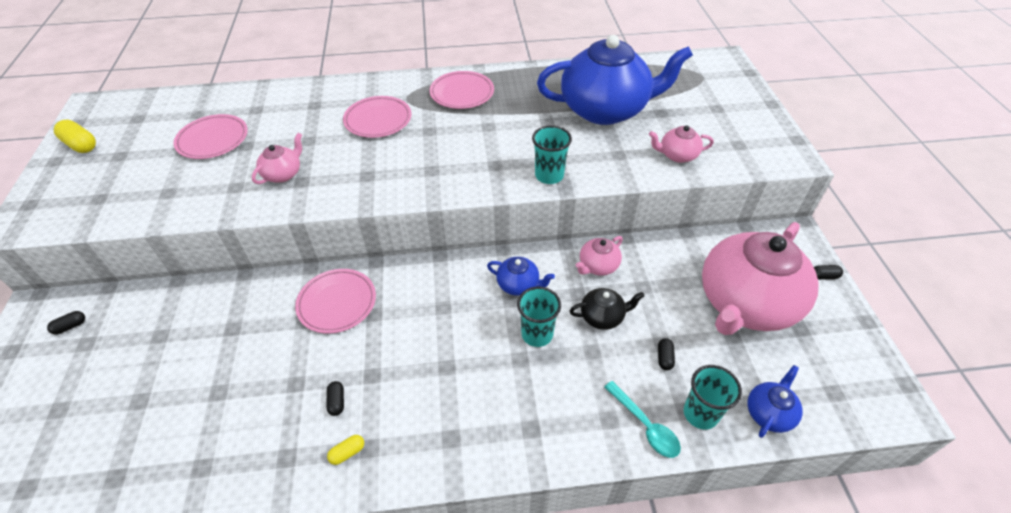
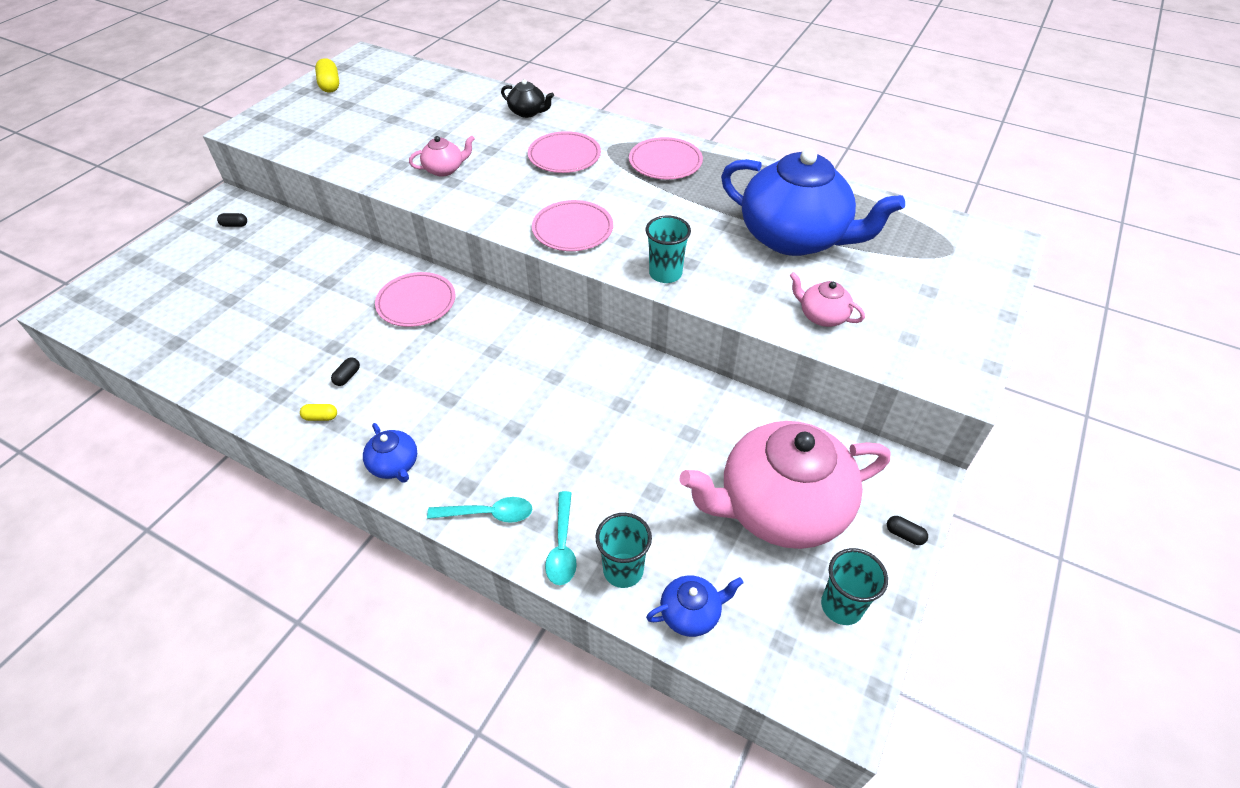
camera: 35 degrees right, 0 degrees up
pink plate [173,114,248,159] -> pink plate moved to [532,200,613,251]
blue teapot [487,257,555,296] -> blue teapot moved to [363,423,417,483]
turquoise cup [517,286,561,347] -> turquoise cup moved to [821,548,888,625]
black teapot [570,288,645,330] -> black teapot moved to [501,79,554,118]
pink teapot [576,236,623,276] -> none
black capsule [658,338,675,370] -> none
none -> turquoise spoon [427,497,532,523]

